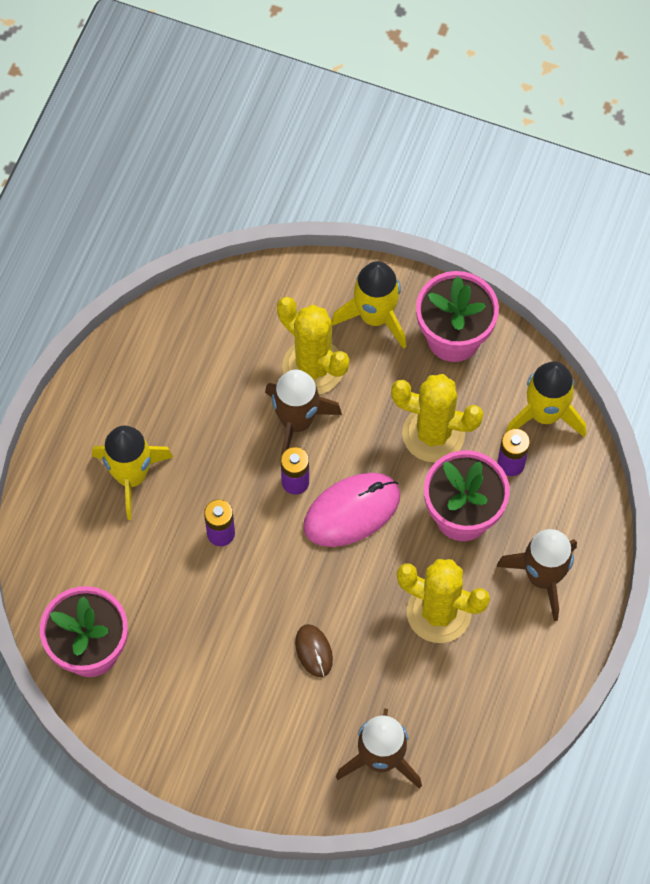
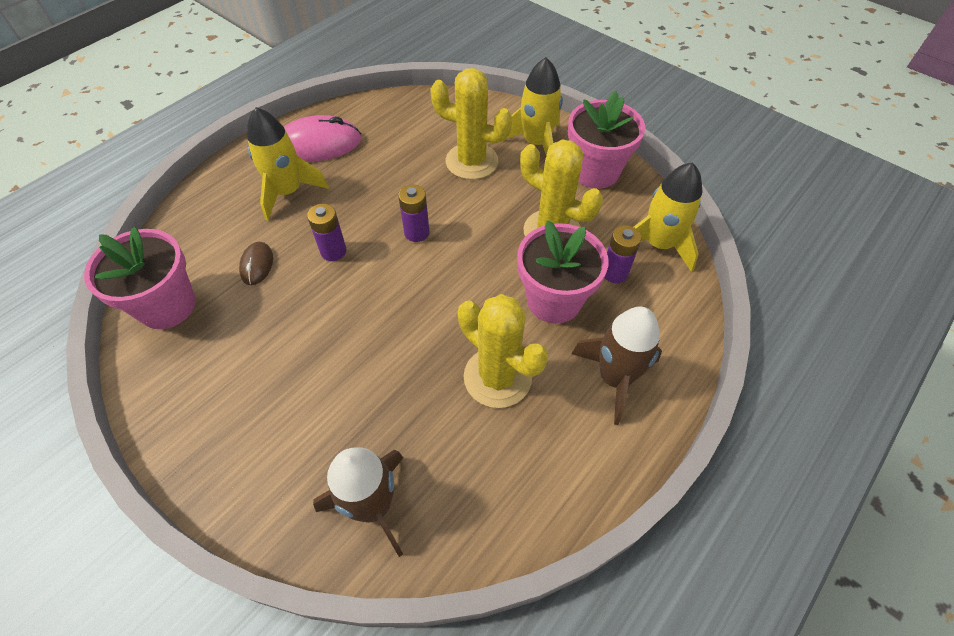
camera: 20 degrees right, 10 degrees down
brown rocket [265,369,342,456] -> none
yellow cactus [277,297,349,394] -> yellow cactus turned 45 degrees counterclockwise [430,68,512,180]
brown mouse [295,624,333,677] -> brown mouse moved to [239,242,273,285]
pink mouse [303,473,400,547] -> pink mouse moved to [284,115,362,162]

